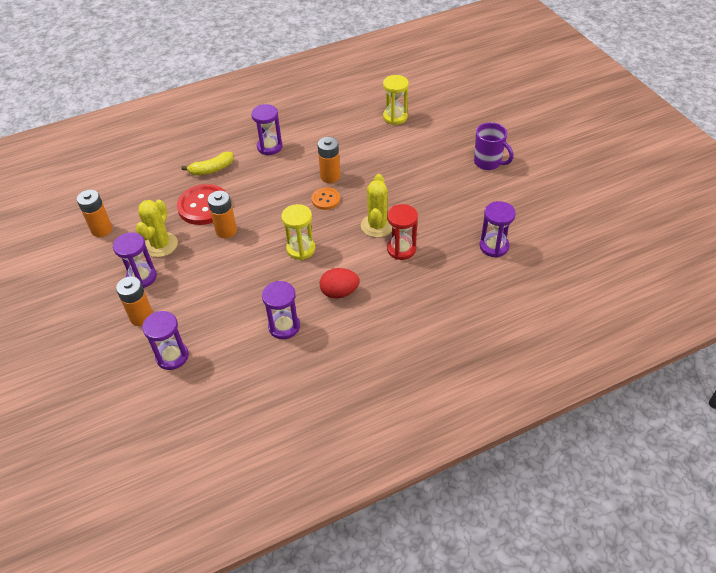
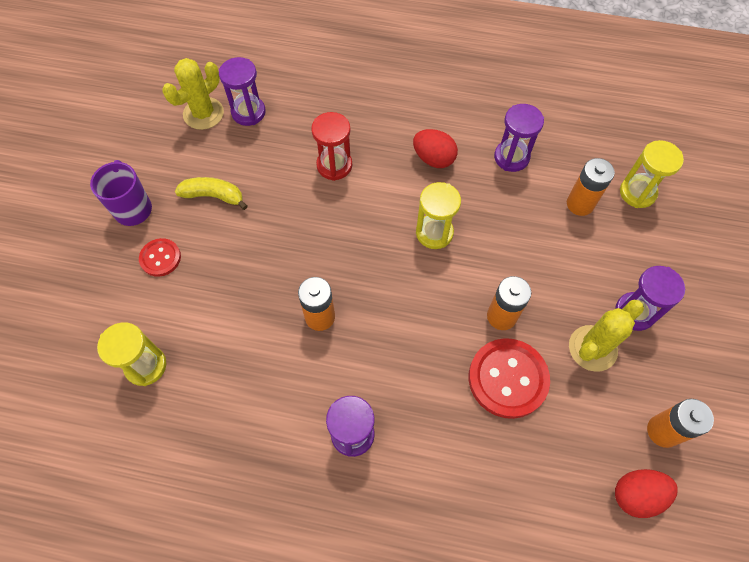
camera: 145 degrees left, 15 degrees up
orange battery [116,276,153,326] -> orange battery moved to [567,158,615,216]
purple hourglass [142,311,189,370] -> yellow hourglass [620,140,684,208]
yellow banana [181,152,234,176] -> yellow banana moved to [175,177,248,210]
orange button [311,187,340,210] -> none
yellow cactus [361,174,392,238] -> yellow cactus moved to [162,58,224,130]
none -> red button [139,238,181,277]
none -> red egg [615,469,678,518]

